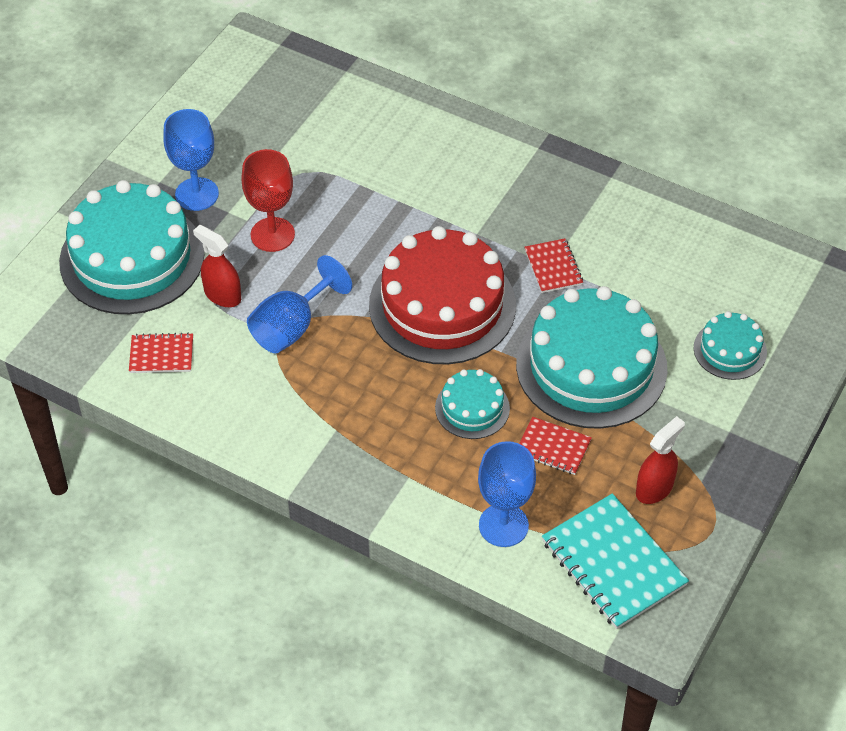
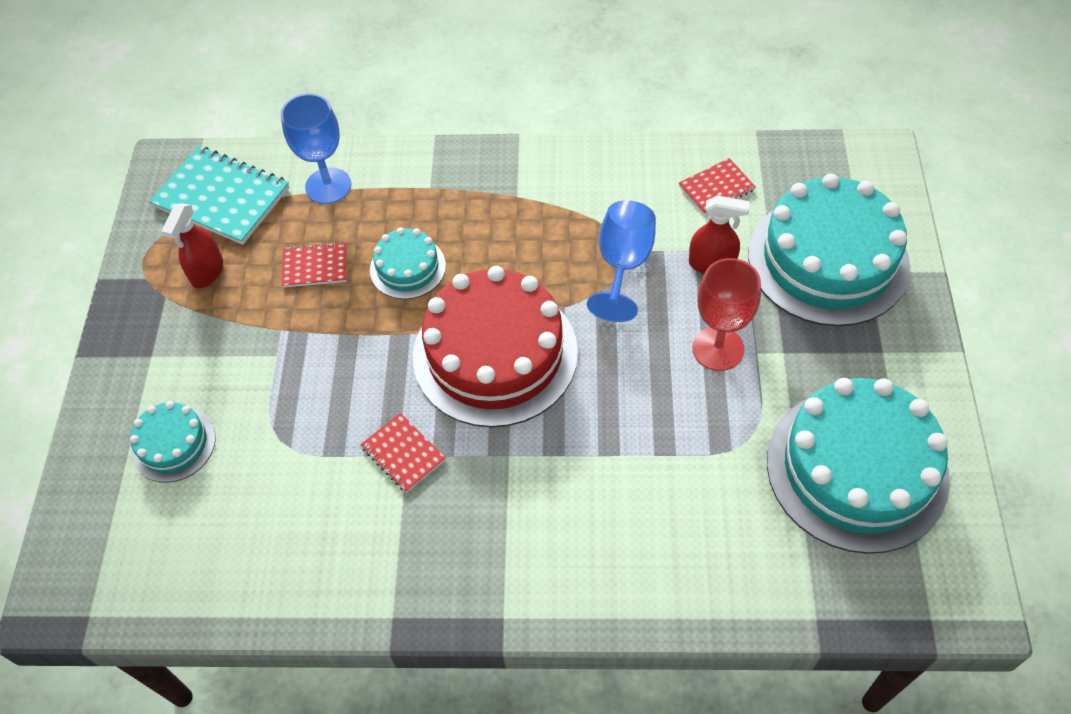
camera: 155 degrees right, 5 degrees up
blue goblet [163,109,219,211] -> none
turquoise cake [516,286,667,429] -> turquoise cake moved to [767,378,950,554]

